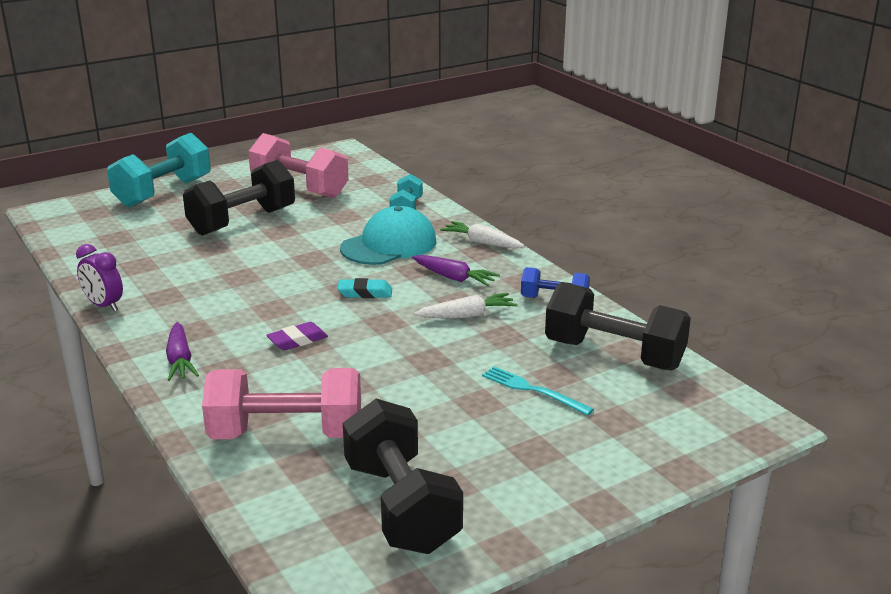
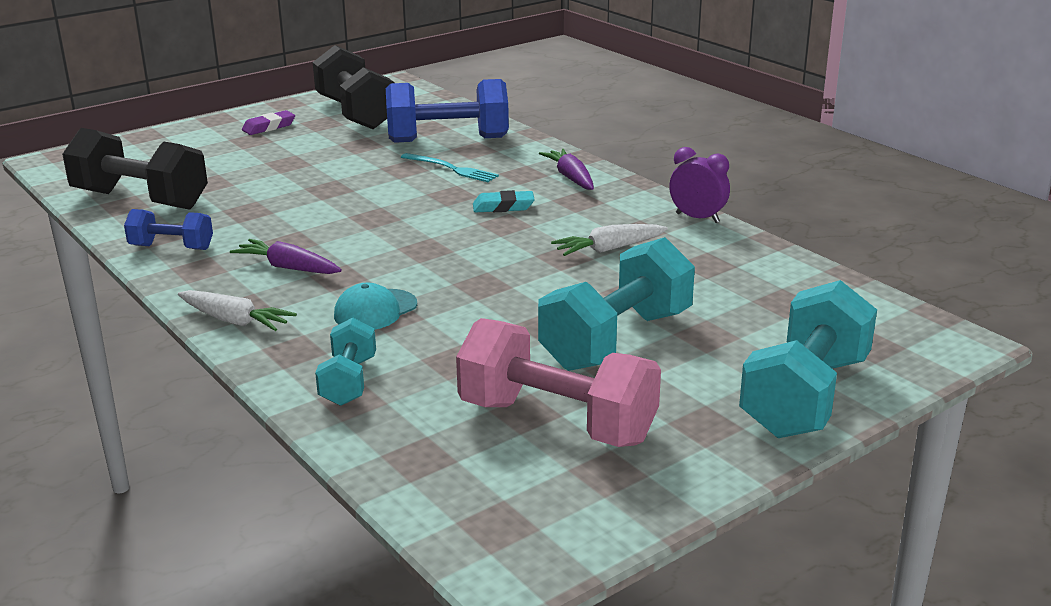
camera: 175 degrees right, 0 degrees up
black dumbbell [183,160,295,236] -> turquoise dumbbell [538,237,695,371]
pink dumbbell [202,368,361,439] -> blue dumbbell [386,79,509,143]
purple eraser [266,322,328,350] -> purple eraser moved to [242,110,295,135]
turquoise eraser [337,278,392,298] -> turquoise eraser moved to [473,190,535,212]
turquoise cap [340,206,436,265] -> turquoise cap [334,283,417,329], size x0.59
white carrot [414,293,517,318] -> white carrot moved to [551,224,668,256]
turquoise fork [482,366,594,416] -> turquoise fork moved to [401,153,499,182]

